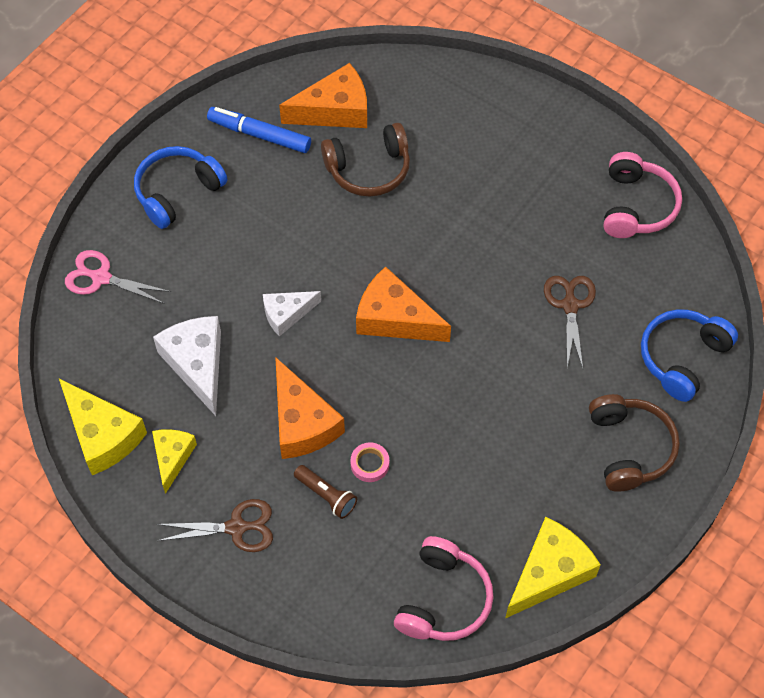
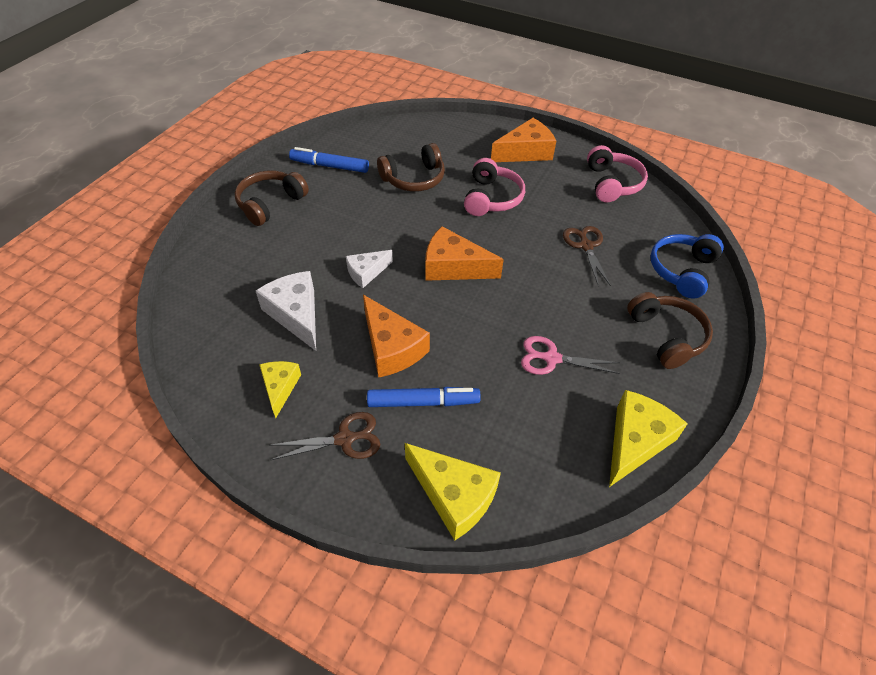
camera: 10 degrees left, 10 degrees down
yellow cheese [59,379,147,475] -> yellow cheese moved to [405,443,501,540]
pink scissors [65,250,171,304] -> pink scissors moved to [521,336,620,375]
blue headphones [134,146,228,229] -> brown headphones [235,170,309,226]
orange cheese [279,63,367,128] -> orange cheese moved to [491,118,556,162]
brown flashlight [294,465,357,519] -> blue marker [367,387,481,407]
pink tape [350,442,389,482] -> none
pink headphones [394,536,494,641] -> pink headphones moved to [464,158,525,216]

